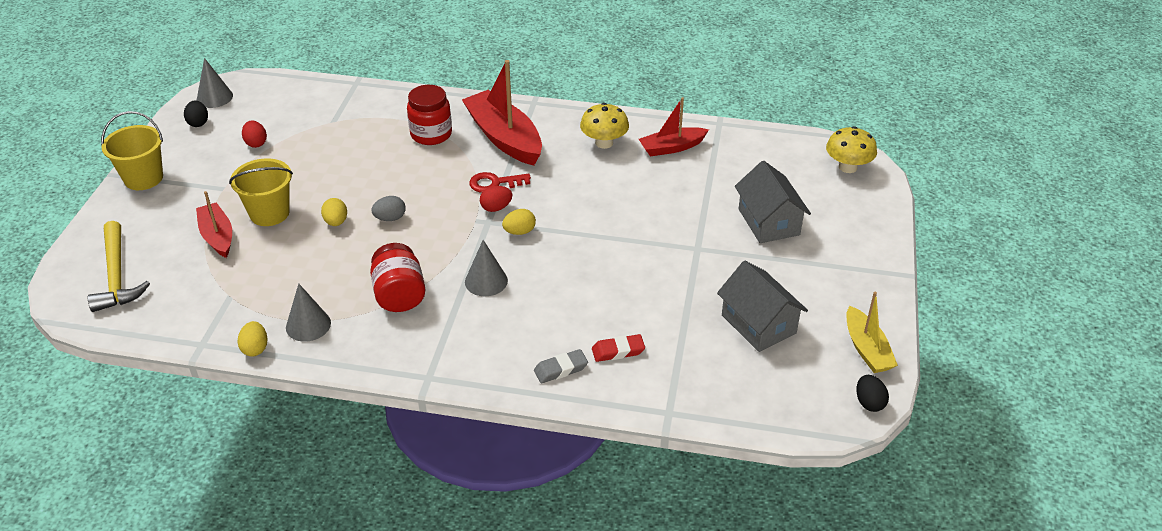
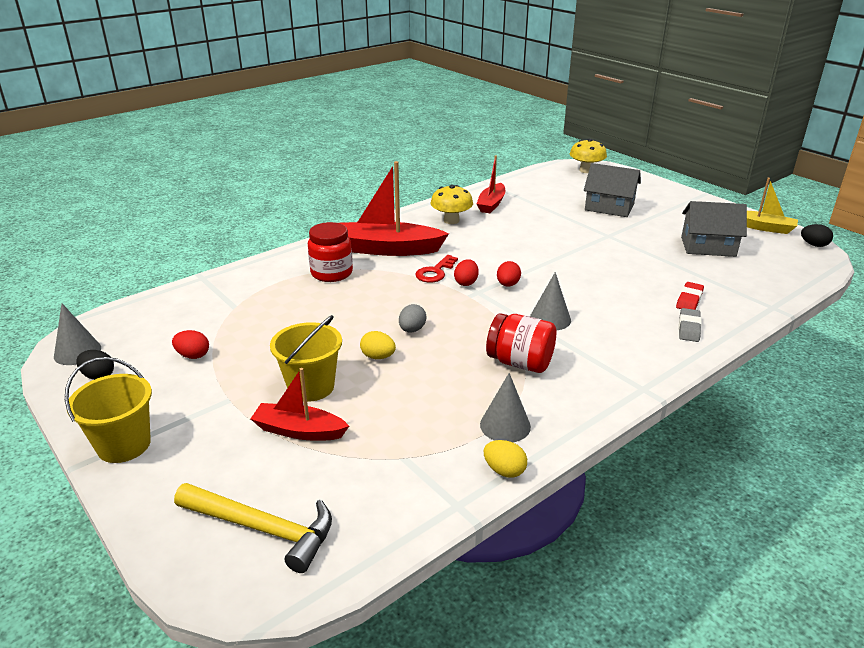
camera: 50 degrees left, 10 degrees down
yellow egg [502,209,536,235] -> red egg [497,261,521,287]

